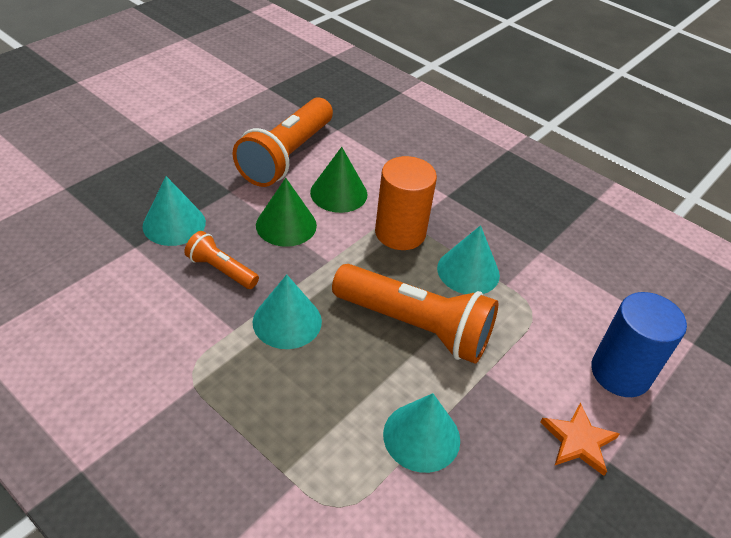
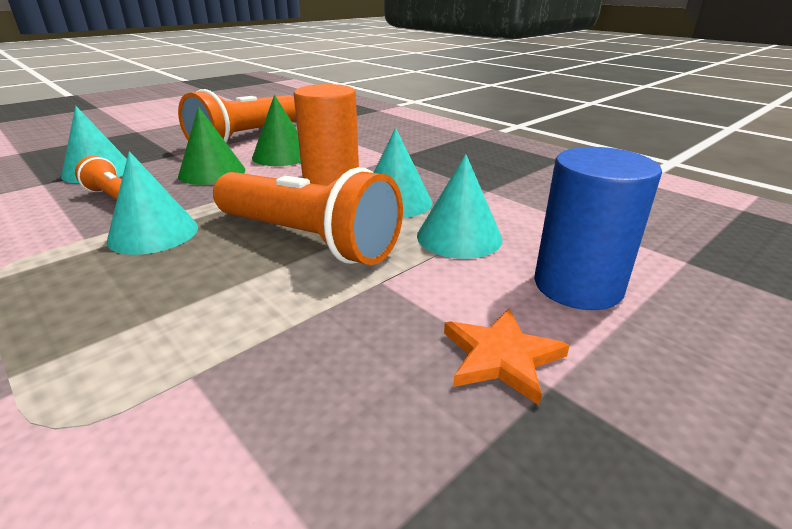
camera: 10 degrees right, 15 degrees down
turquoise cone [383,393,460,473] -> turquoise cone moved to [417,154,503,259]

